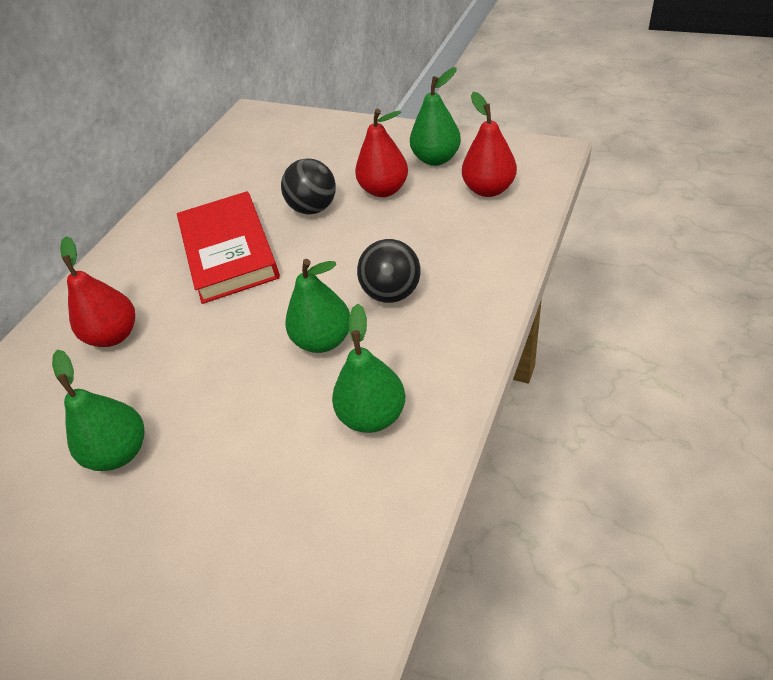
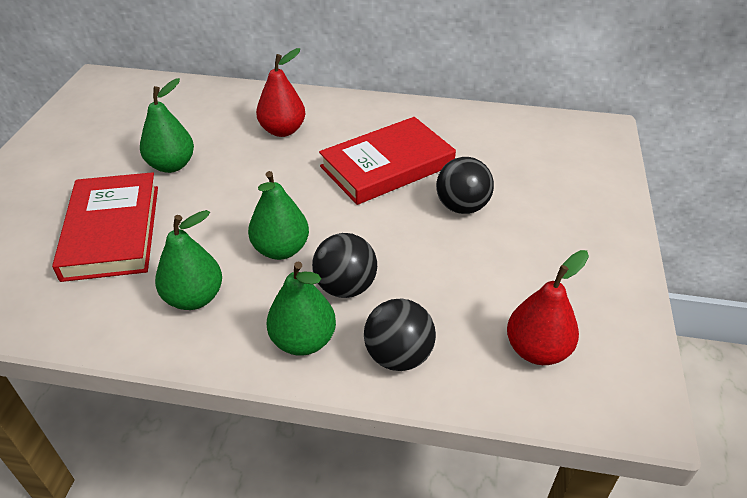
camera: 70 degrees right, 5 degrees down
red pear [355,109,408,197] -> none
green pear [410,67,461,166] -> green pear moved to [267,261,336,356]
none -> red book [52,172,158,282]
none -> black ball [364,299,436,371]

